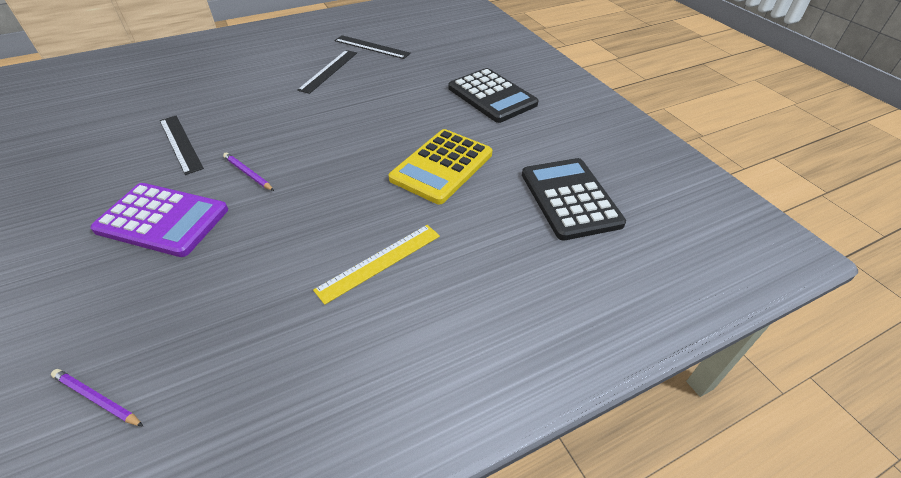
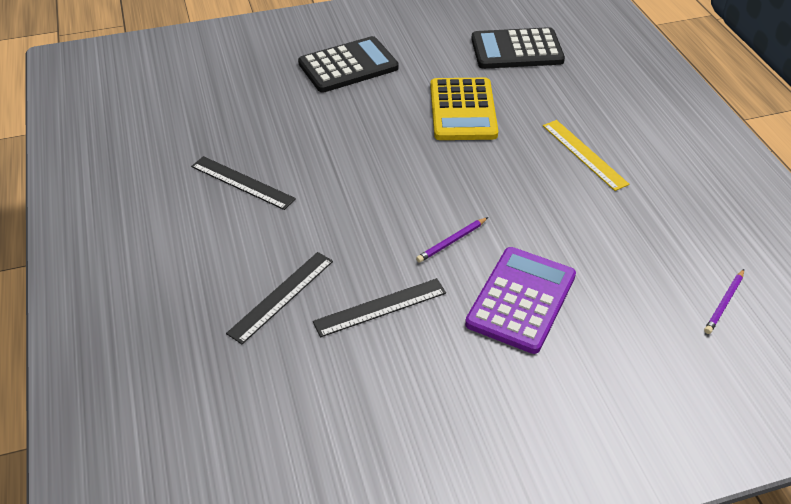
camera: 80 degrees left, 0 degrees up
black ruler [334,35,411,59] -> black ruler moved to [226,252,333,344]
yellow calculator [389,129,492,204] -> yellow calculator turned 45 degrees clockwise [430,78,498,140]

